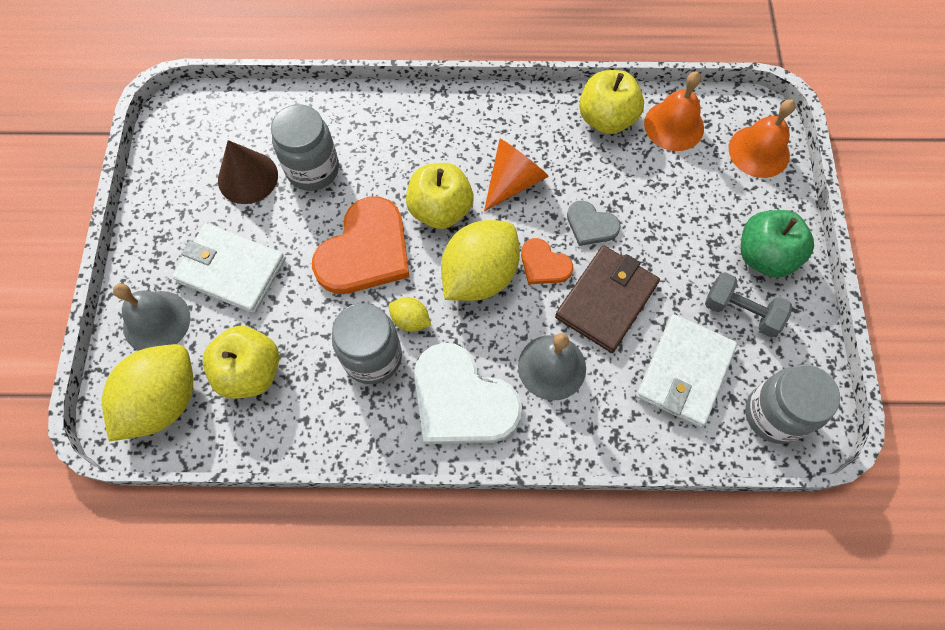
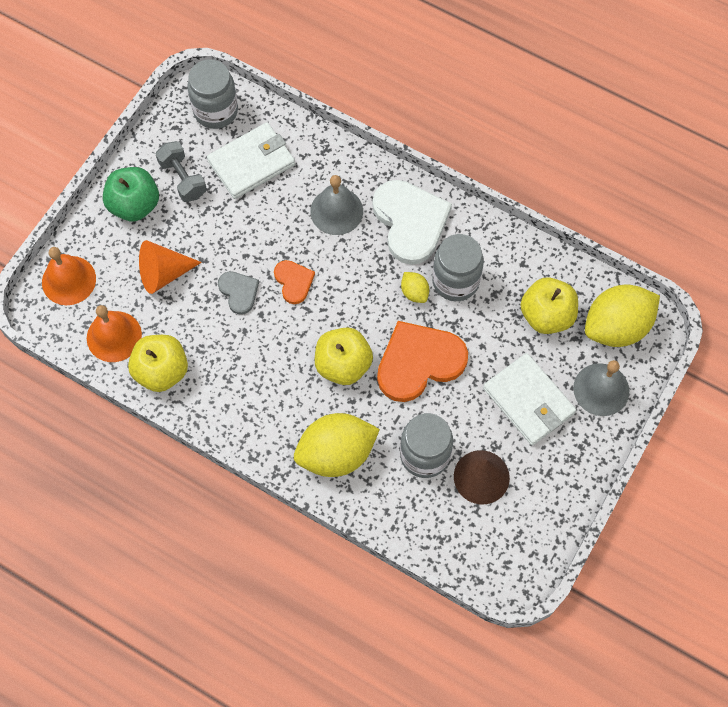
camera: 150 degrees left, 0 degrees up
yellow lemon [441,220,520,301] -> yellow lemon moved to [294,413,380,477]
orange cone [484,139,549,211] -> orange cone moved to [139,240,202,294]
brown wallet [555,246,660,353] -> none

